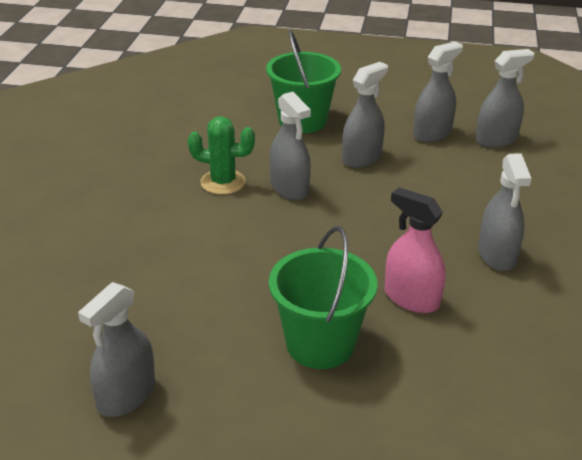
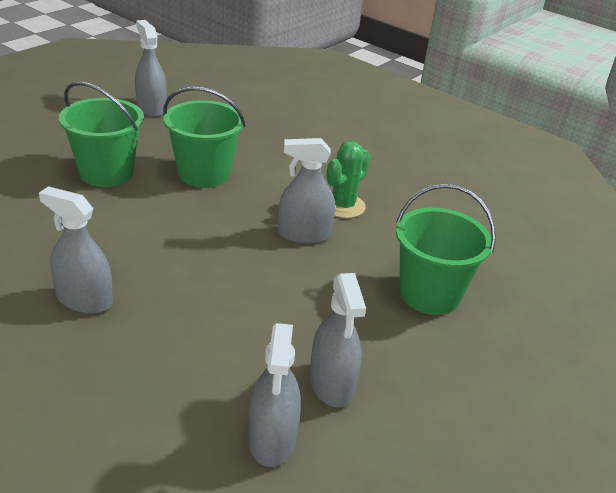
camera: 115 degrees right, 0 degrees up
grey spray bottle [342,62,388,168] -> none
pink spray bottle [385,187,446,313] -> none
none -> green bucket [163,87,246,188]

